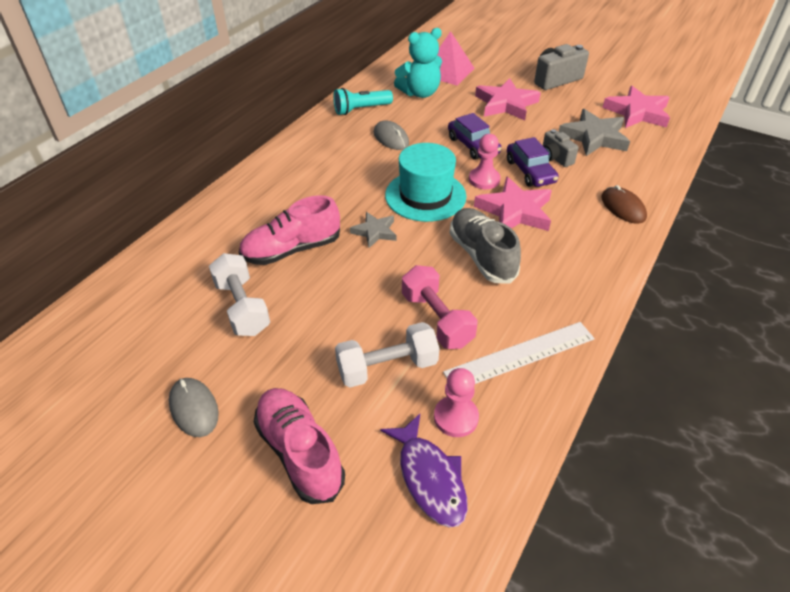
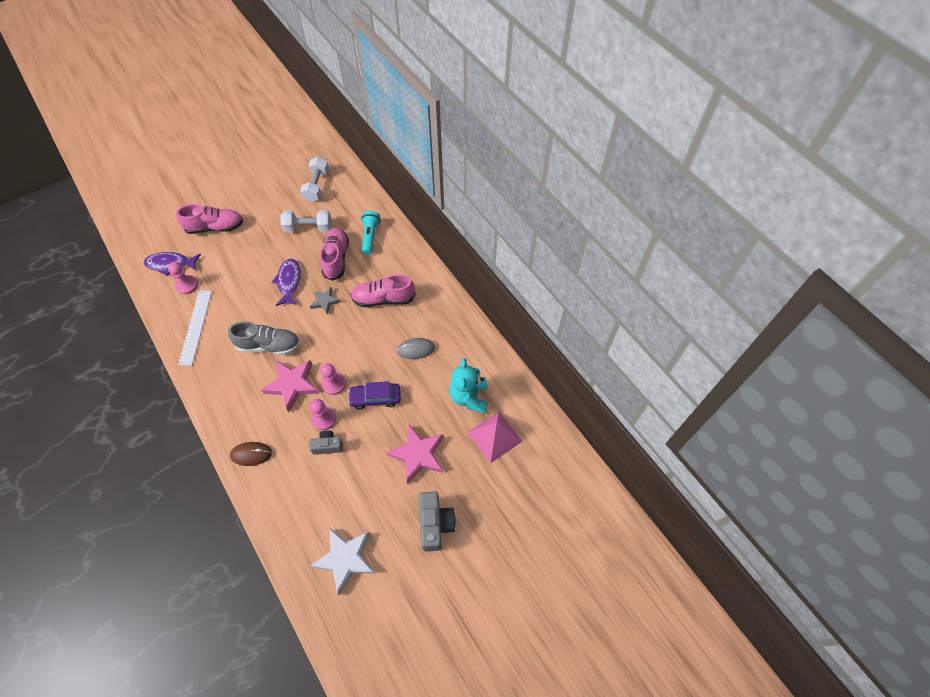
camera: 115 degrees right, 15 degrees up
grey mouse [169,378,219,437] -> none
turquoise flashlight [333,88,393,115] -> turquoise flashlight moved to [361,211,381,255]
white dumbbell [335,322,440,387] -> white dumbbell moved to [300,156,329,202]
turquoise hat [385,143,466,222] -> none
pink dumbbell [402,265,477,349] -> none
purple car [507,137,559,187] -> pink pawn [310,399,336,430]
grey star [559,109,630,156] -> none
pink star [602,86,670,128] -> white star [310,528,375,595]
none -> purple fish [272,259,301,306]
none -> pink shoe [351,274,416,307]

